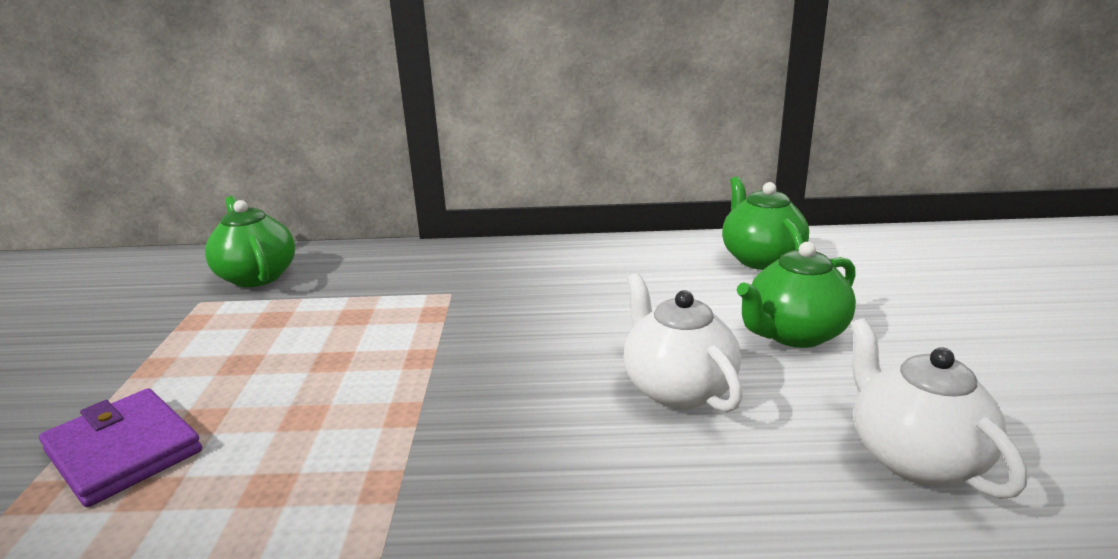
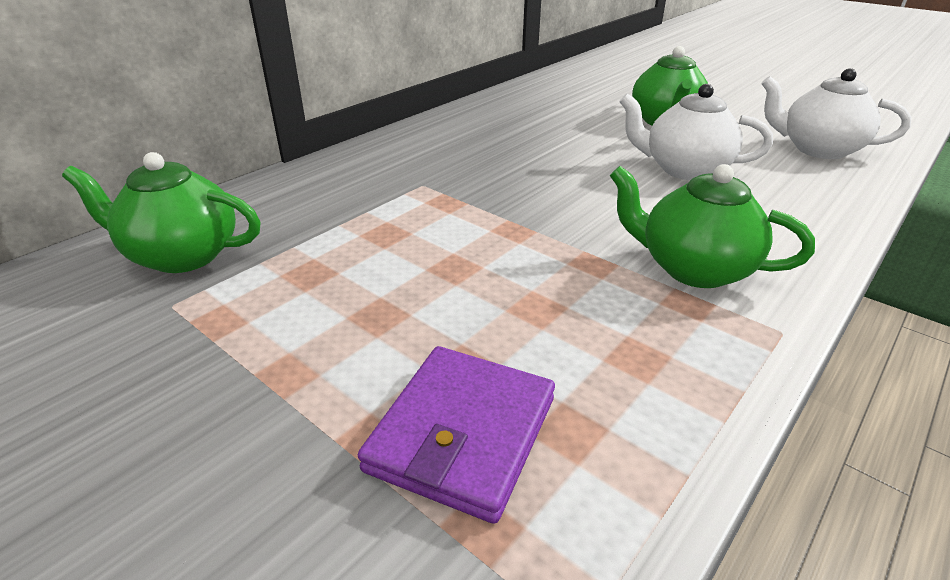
camera: 50 degrees left, 10 degrees up
purple wallet [39,388,202,507] -> purple wallet turned 60 degrees counterclockwise [358,346,555,524]
green teapot [722,176,809,270] -> green teapot moved to [610,164,815,288]

